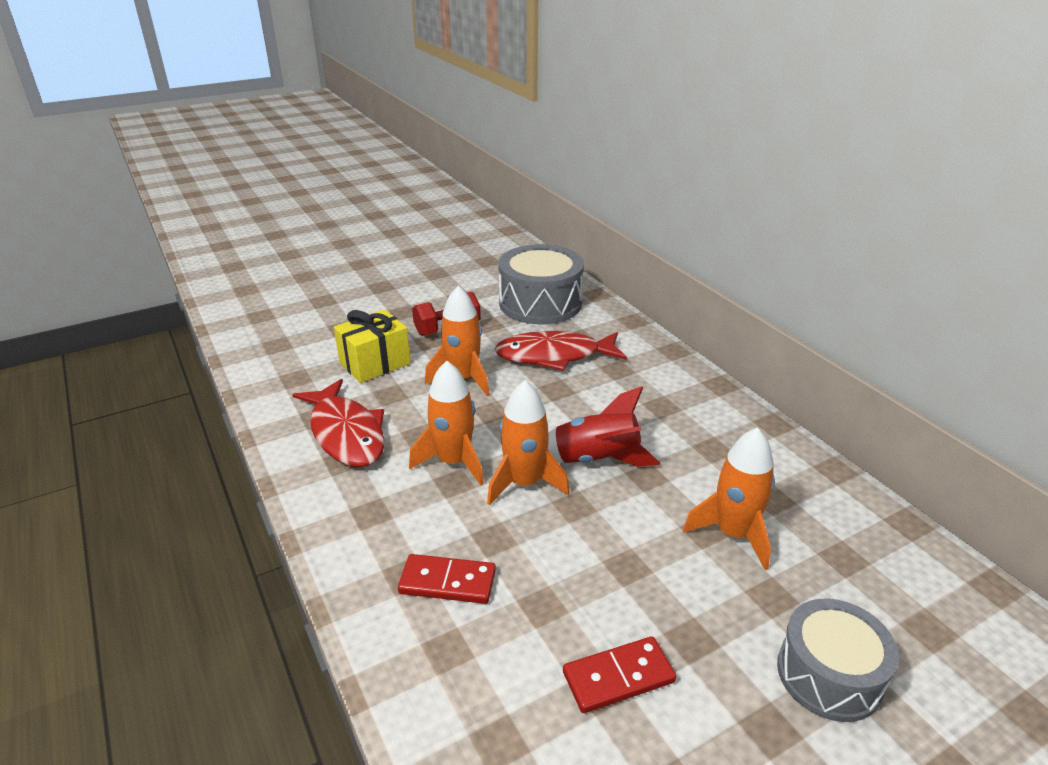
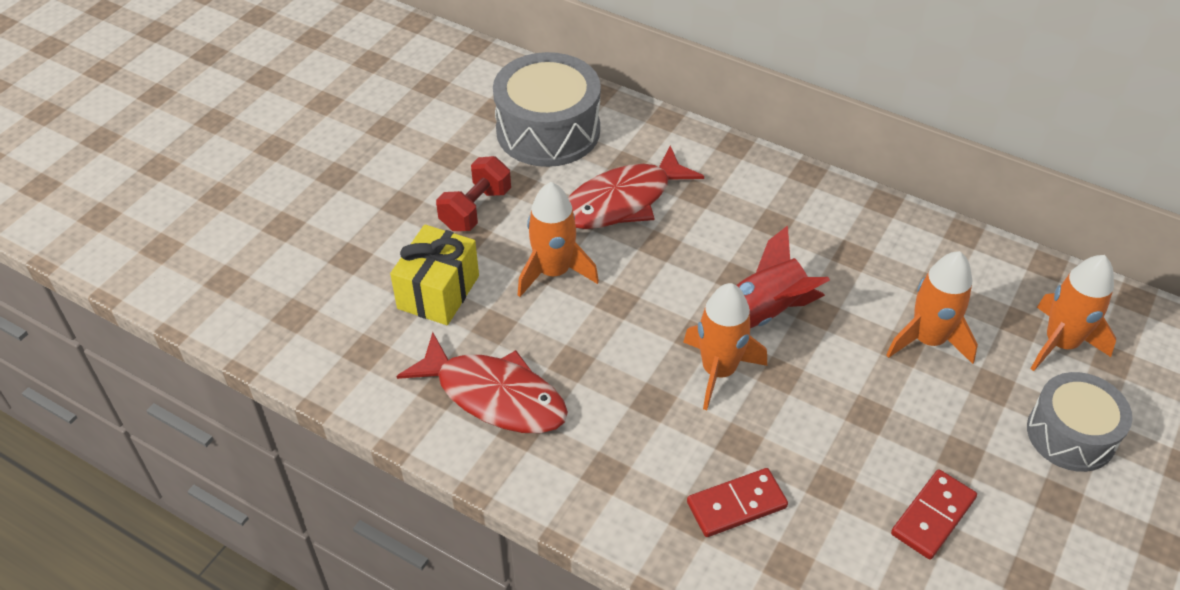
camera: 30 degrees left, 15 degrees up
orange rocket [409,361,484,485] -> orange rocket moved to [1031,255,1116,371]

